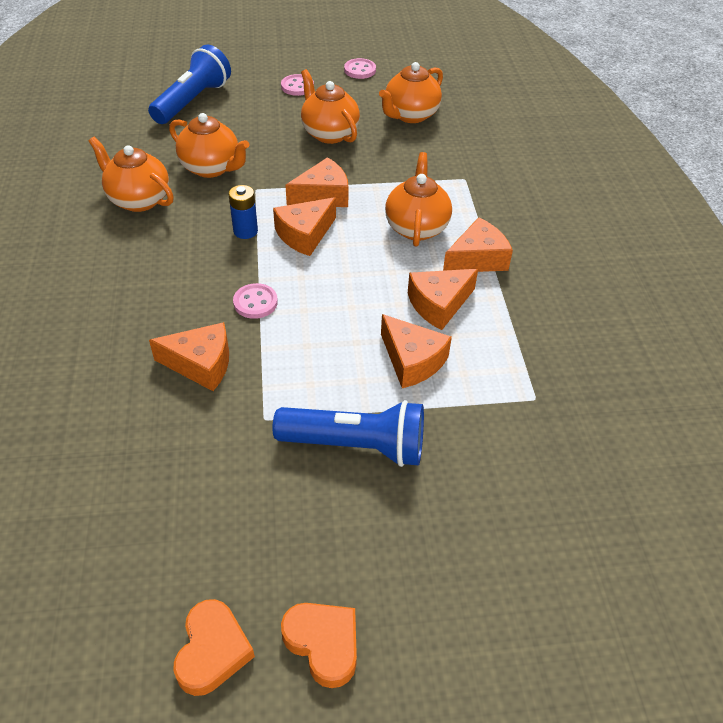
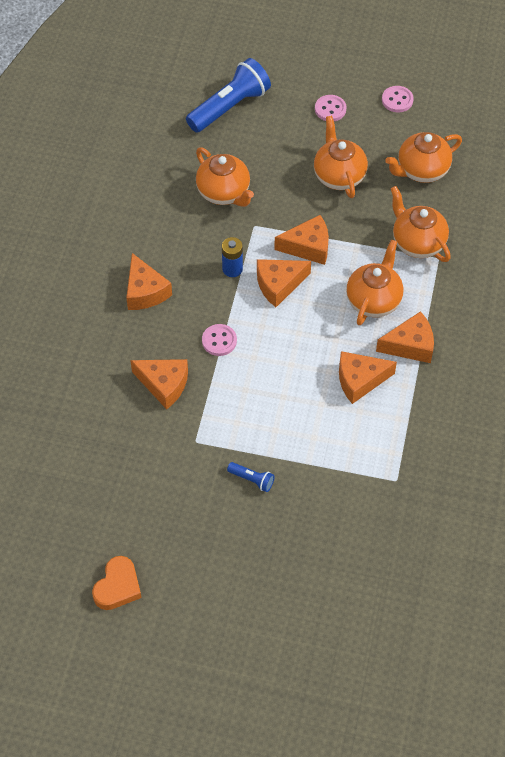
camera: 20 degrees right, 10 degrees up
orange teapot [89,137,174,212] -> orange teapot moved to [391,186,451,262]
blue flashlight [273,400,424,467] -> blue flashlight [227,462,275,492], size x0.44
orange heart [281,603,357,688] -> none
orange cheese [381,314,452,388] -> orange cheese moved to [126,253,172,310]

